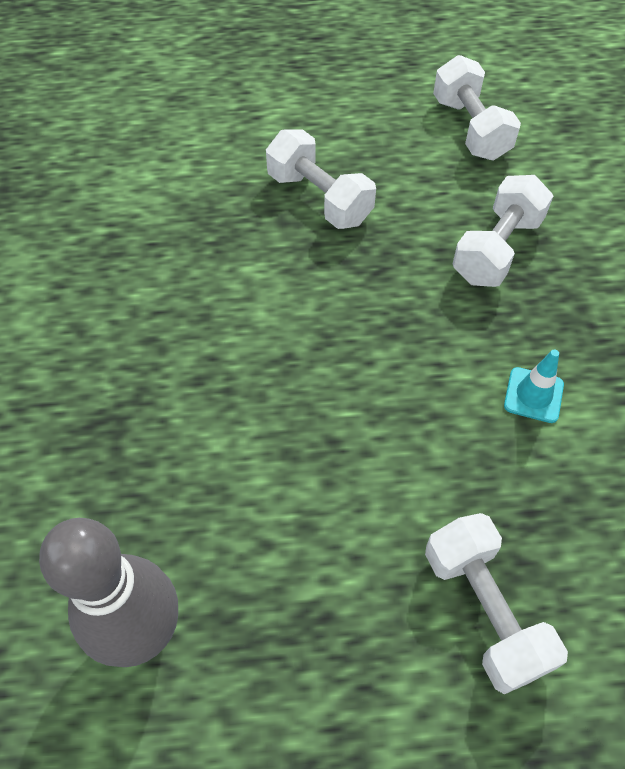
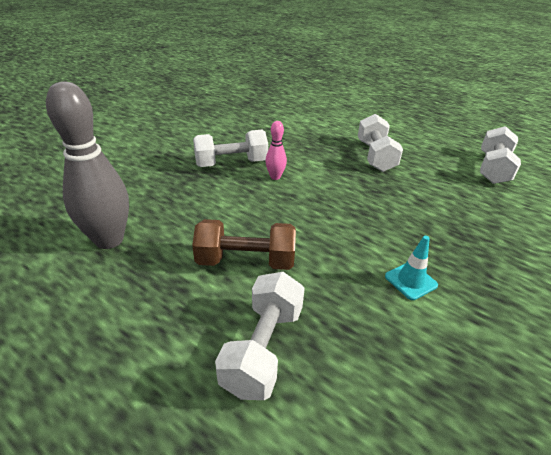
camera: 40 degrees right, 20 degrees down
white dumbbell [452,175,553,287] -> white dumbbell moved to [193,130,268,167]
none -> brown dumbbell [192,219,296,270]
none -> pink bowling pin [265,121,287,180]

